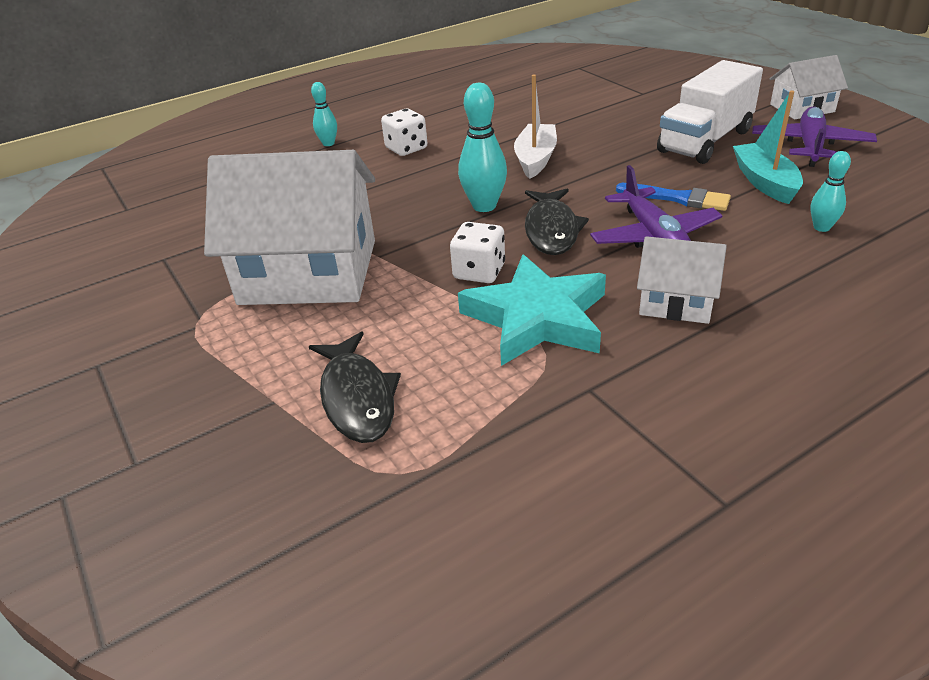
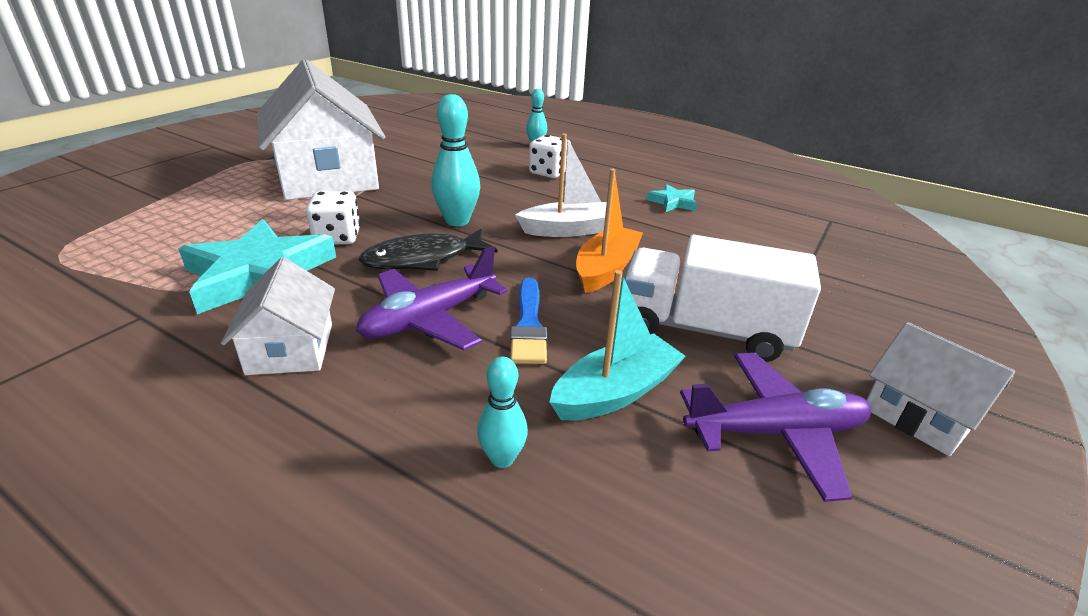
camera: 60 degrees right, 5 degrees down
black fish [309,331,401,443] -> none
none -> orange boat [576,169,643,293]
none -> turquoise star [647,184,697,212]

